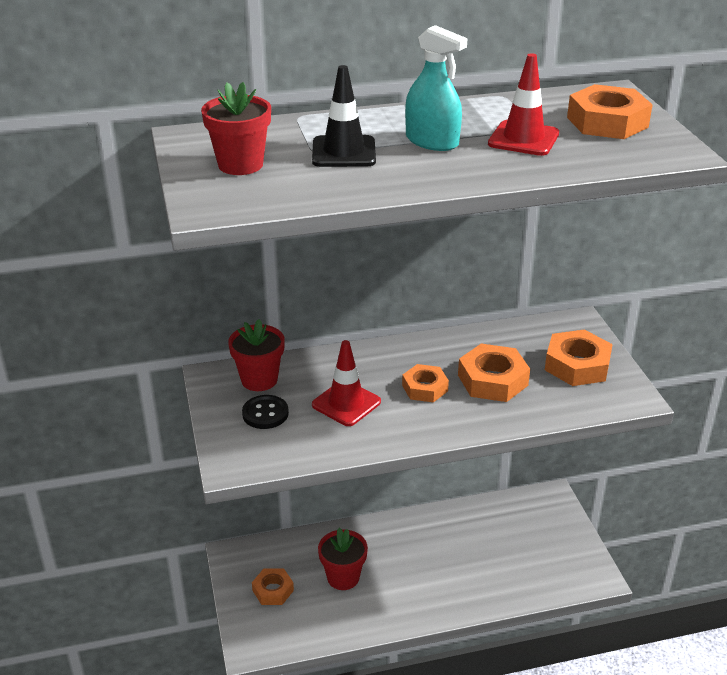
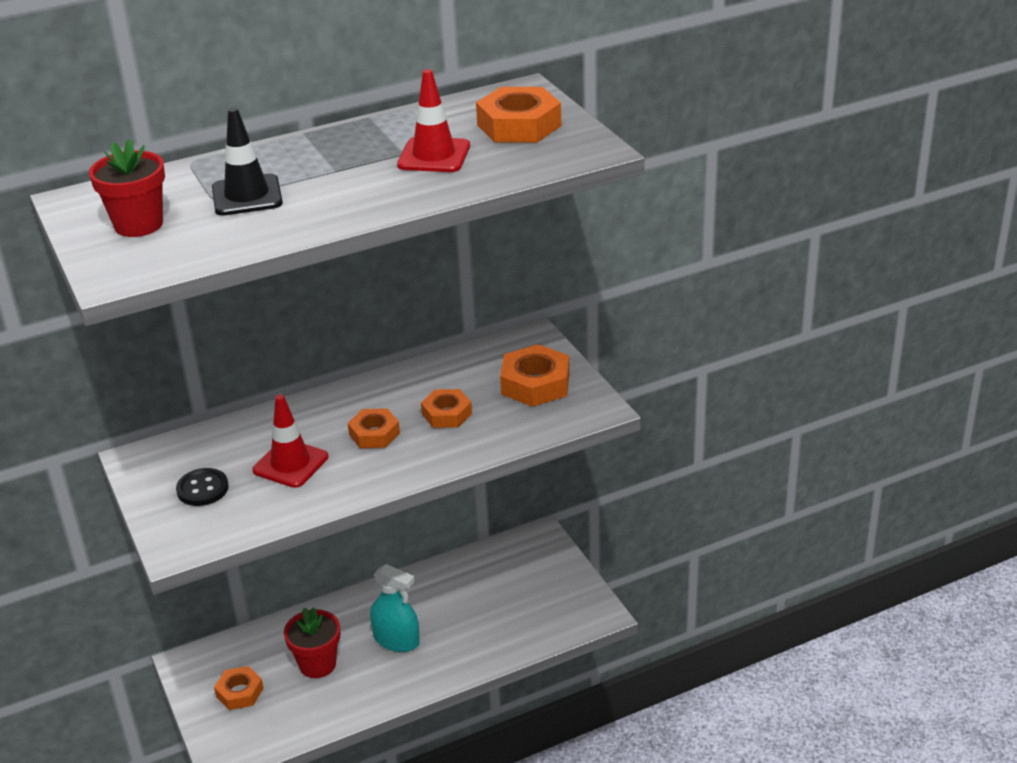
camera: 10 degrees left, 0 degrees up
red flower pot [228,319,285,391] -> none
turquoise spray bottle [405,25,468,151] -> turquoise spray bottle moved to [370,564,420,652]
orange nut [458,344,530,402] -> orange nut [421,389,472,428], size x0.65

